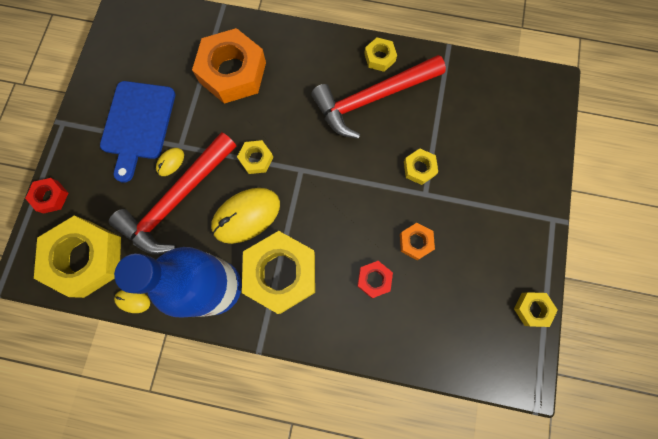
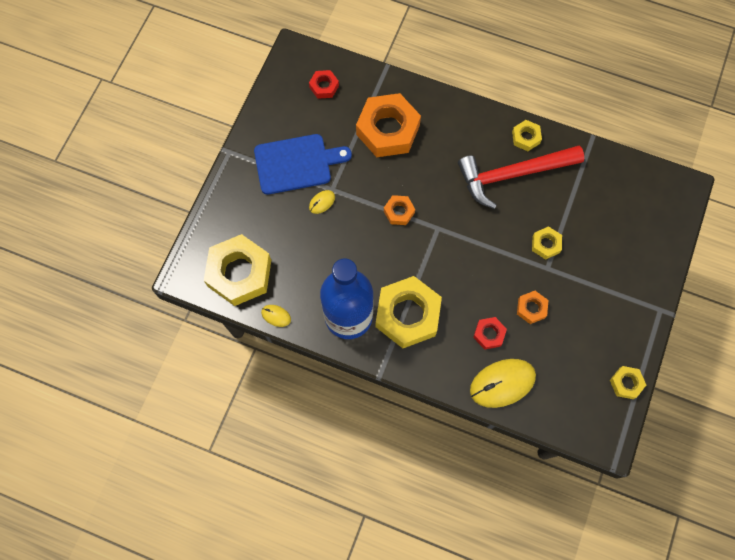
camera: 10 degrees right, 5 degrees down
red nut [25,178,68,214] -> red nut moved to [309,70,339,99]
blue cutting board [100,81,175,183] -> blue cutting board turned 120 degrees counterclockwise [254,134,352,195]
red hammer [109,132,237,254] -> none
yellow mouse [211,188,280,244] -> yellow mouse moved to [470,359,536,408]
yellow nut [237,140,274,174] -> orange nut [384,195,415,225]

